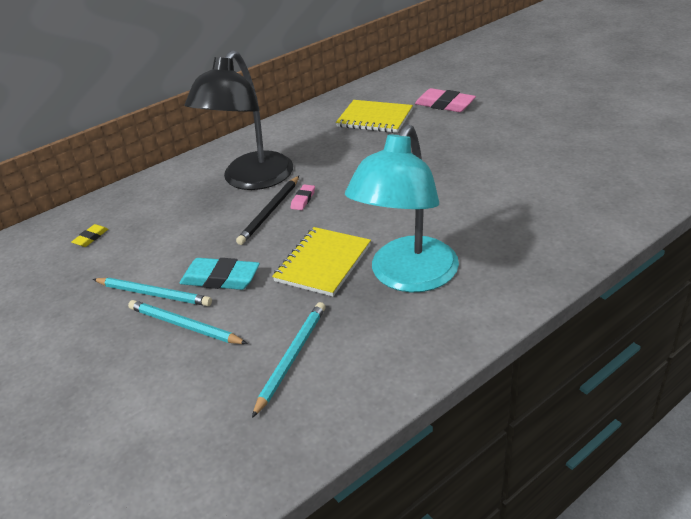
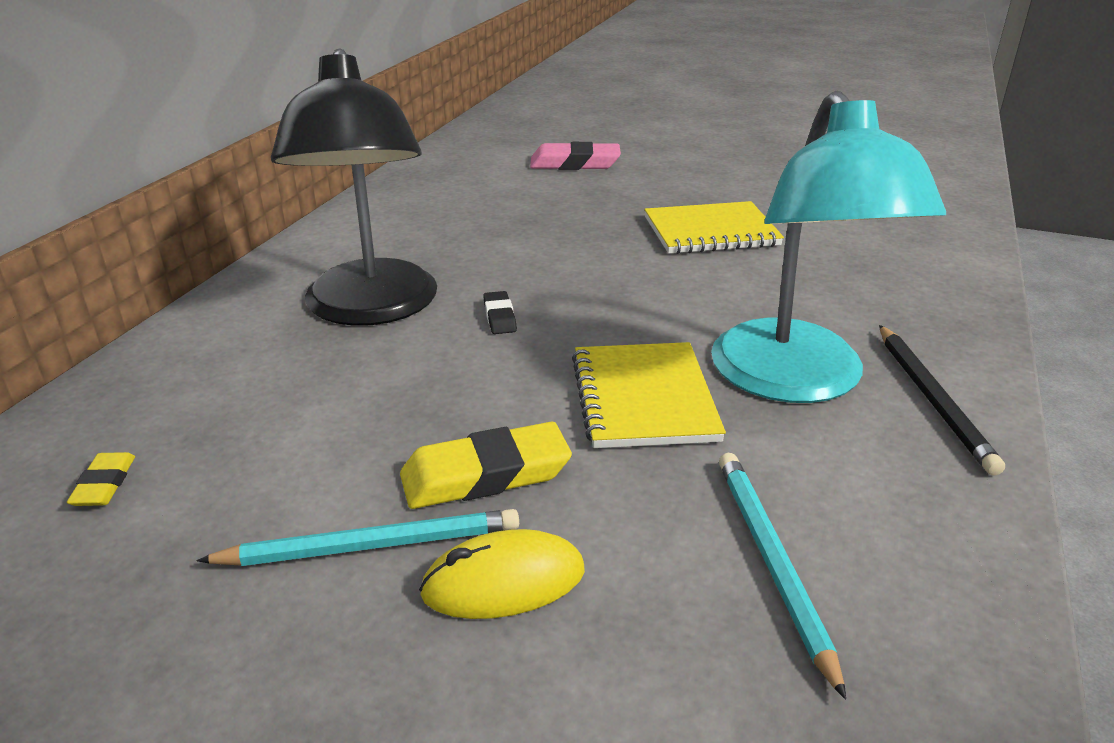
camera: 35 degrees left, 5 degrees down
turquoise pencil [128,300,248,344] -> yellow mouse [419,529,585,619]
turquoise eraser [180,258,260,290] -> yellow eraser [400,421,572,509]
black pencil [236,176,299,245] -> black pencil moved to [879,325,1005,476]
pink eraser [291,184,315,210] -> black eraser [483,291,517,334]
yellow notebook [336,100,413,133] -> yellow notebook moved to [644,201,784,254]

